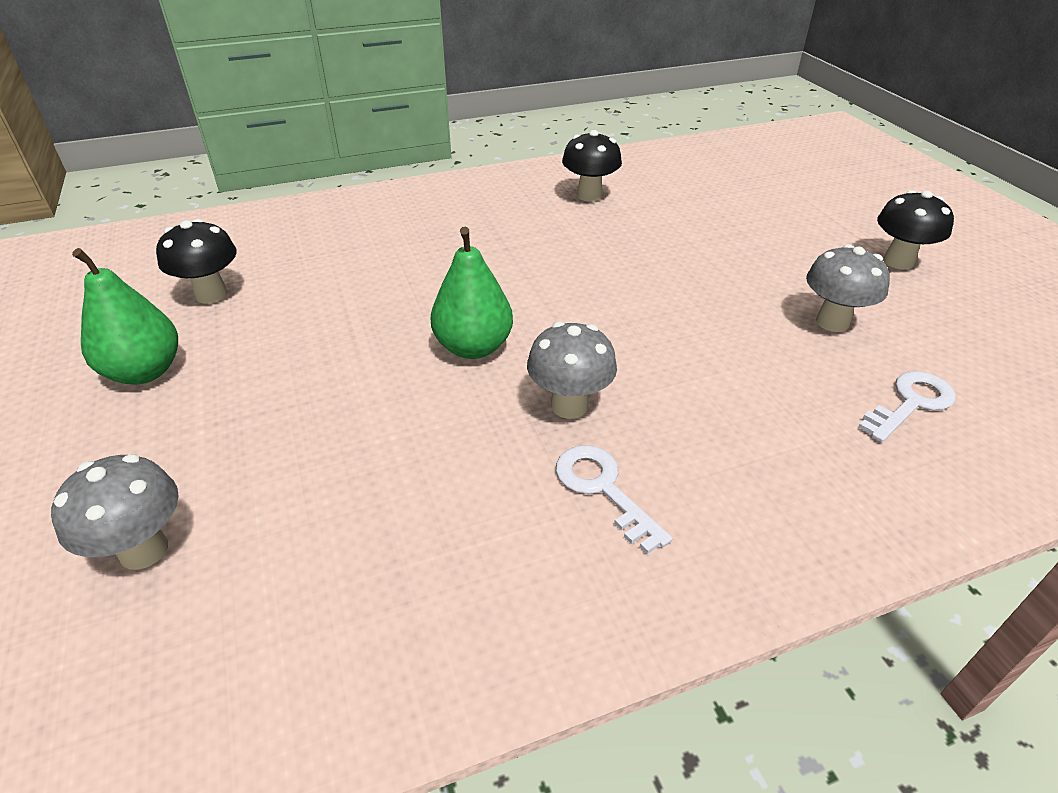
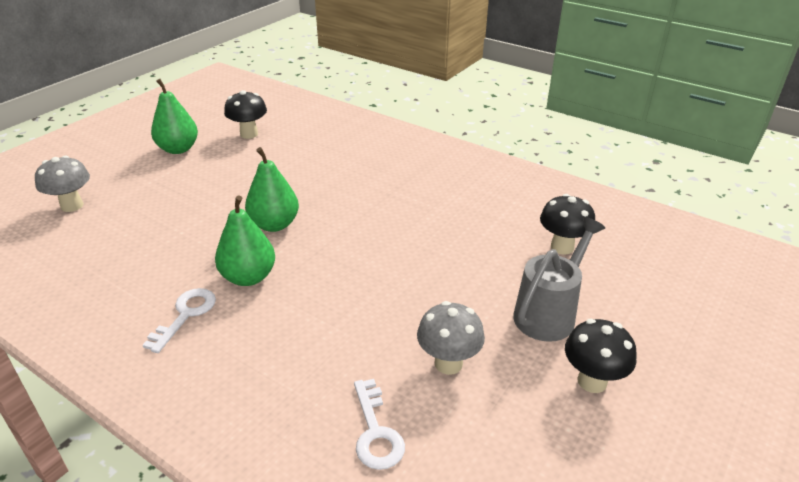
camera: 55 degrees right, 5 degrees down
grey mushroom [527,322,617,419] -> green pear [215,196,275,286]
black mushroom [562,130,622,202] -> black mushroom moved to [540,194,595,255]
white key [858,371,956,442] -> white key turned 60 degrees clockwise [354,379,405,470]
none -> grey watering can [513,217,605,342]

